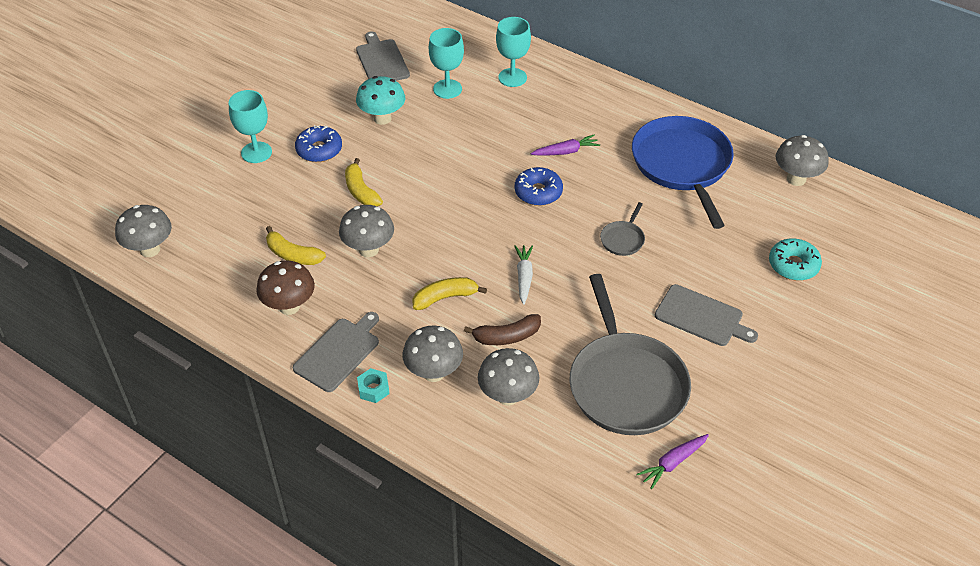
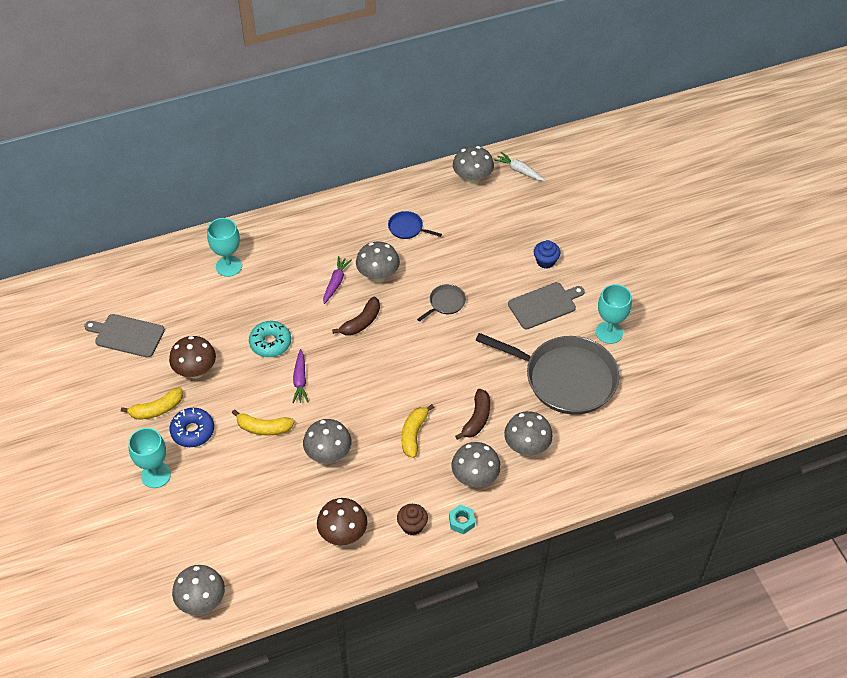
camera: 55 degrees left, 5 degrees up
yellow banana [266,226,326,265] -> yellow banana moved to [121,387,183,420]
grey cutting board [293,312,379,392] -> brown cupcake [397,504,428,535]
turquoise mushroom [356,76,405,125] -> brown mushroom [169,336,216,379]
turquoise goblet [429,28,464,99] -> turquoise goblet moved to [596,284,632,344]
white carrot [514,245,533,305] -> white carrot moved to [494,152,546,181]
blue donut [515,167,563,206] -> brown banana [332,297,380,336]
grey pan [600,202,645,256] -> grey pan turned 105 degrees counterclockwise [417,284,466,322]
blue pan [632,116,734,229] -> blue pan [388,211,442,239], size x0.41
purple carrot [637,434,709,489] -> purple carrot moved to [292,349,309,403]
turquoise donut [769,238,822,281] -> turquoise donut moved to [249,321,291,357]
none -> grey mushroom [356,241,400,283]
none -> blue cupcake [534,240,560,269]

